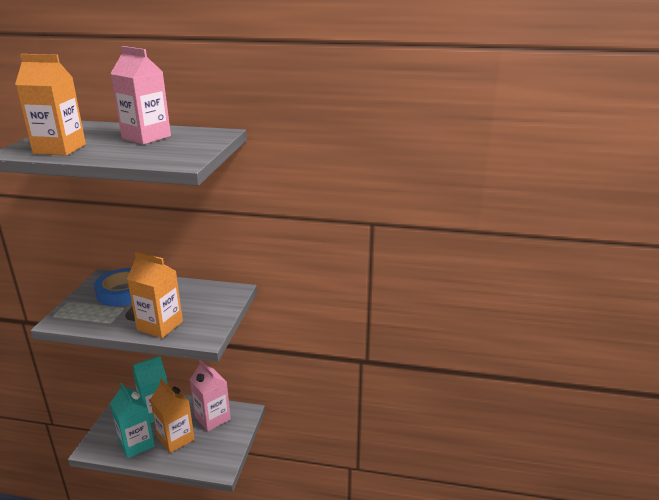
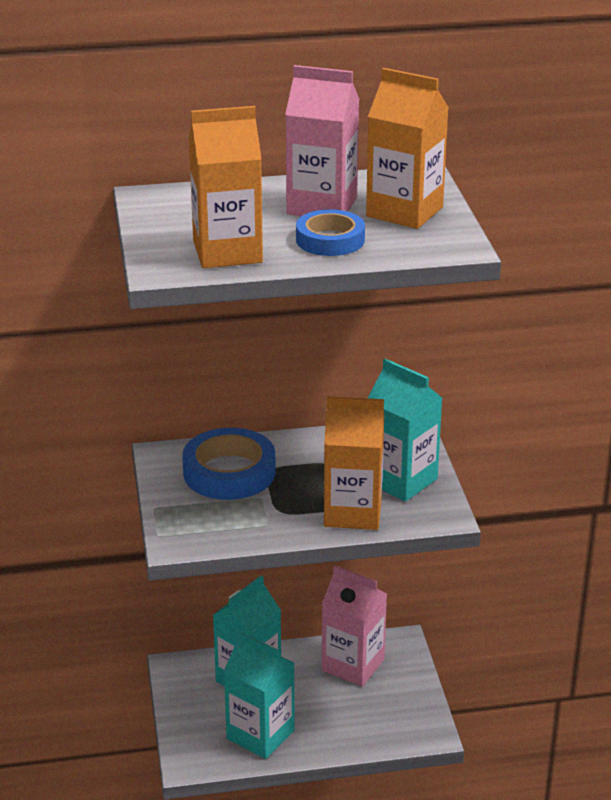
camera: 20 degrees left, 5 degrees up
orange carton [150,378,195,453] -> orange carton moved to [366,68,449,229]
none -> blue tape [296,209,365,256]
none -> turquoise carton [368,359,442,502]

